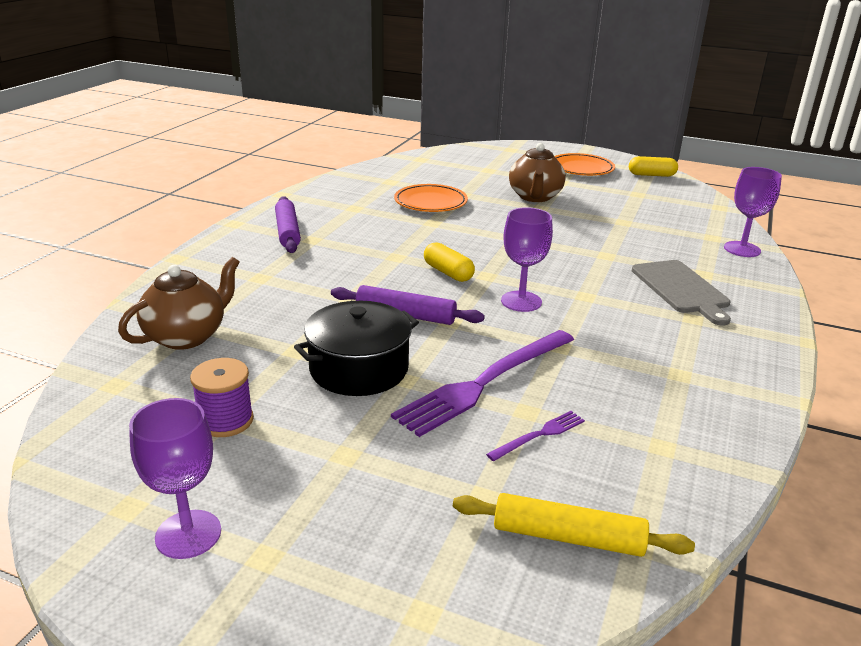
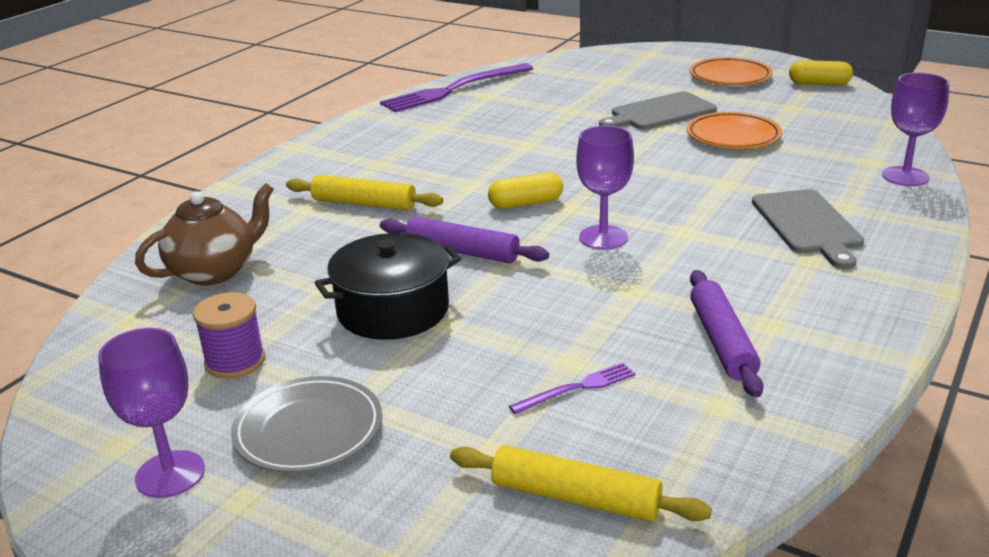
camera: 10 degrees right, 0 degrees up
purple rolling pin [275,196,301,253] -> purple rolling pin moved to [690,270,764,397]
purple fork [391,330,574,437] -> purple fork moved to [380,63,533,112]
orange plate [394,184,468,212] -> orange plate moved to [687,112,782,149]
yellow capsule [424,242,475,282] -> yellow capsule turned 75 degrees counterclockwise [488,172,563,209]
brown teapot [509,143,566,202] -> grey cutting board [599,91,717,130]
none -> grey plate [231,376,382,473]
none -> yellow rolling pin [286,175,443,210]

